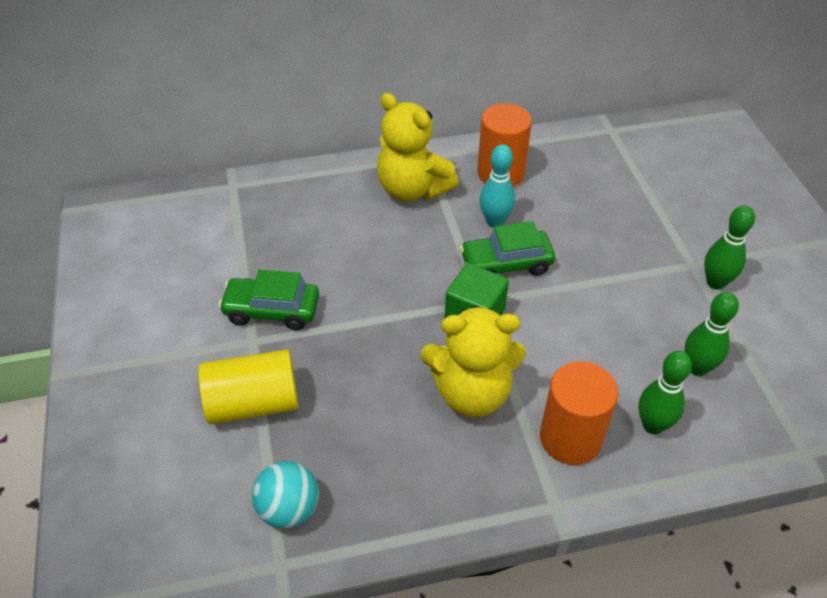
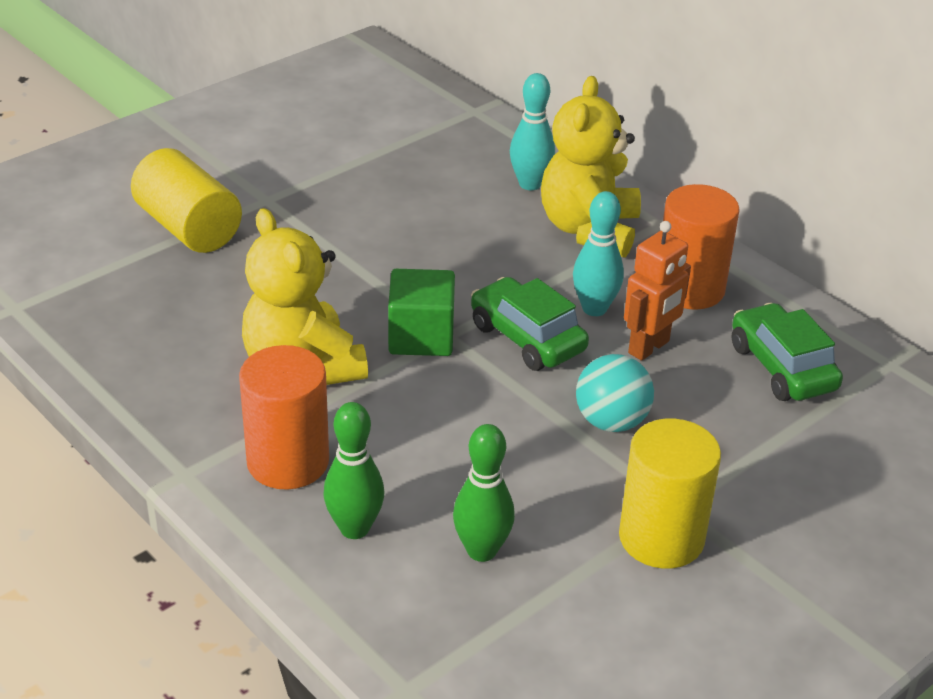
camera: 60 degrees right, 10 degrees down
green car [219,270,319,330] -> green car moved to [732,303,843,401]
turquoise ball [252,461,319,529] -> turquoise ball moved to [576,354,654,432]
green bowling pin [704,206,755,290] -> yellow cylinder [619,418,721,569]
none -> turquoise bowling pin [510,73,555,190]
none -> orange robot [624,221,691,361]

